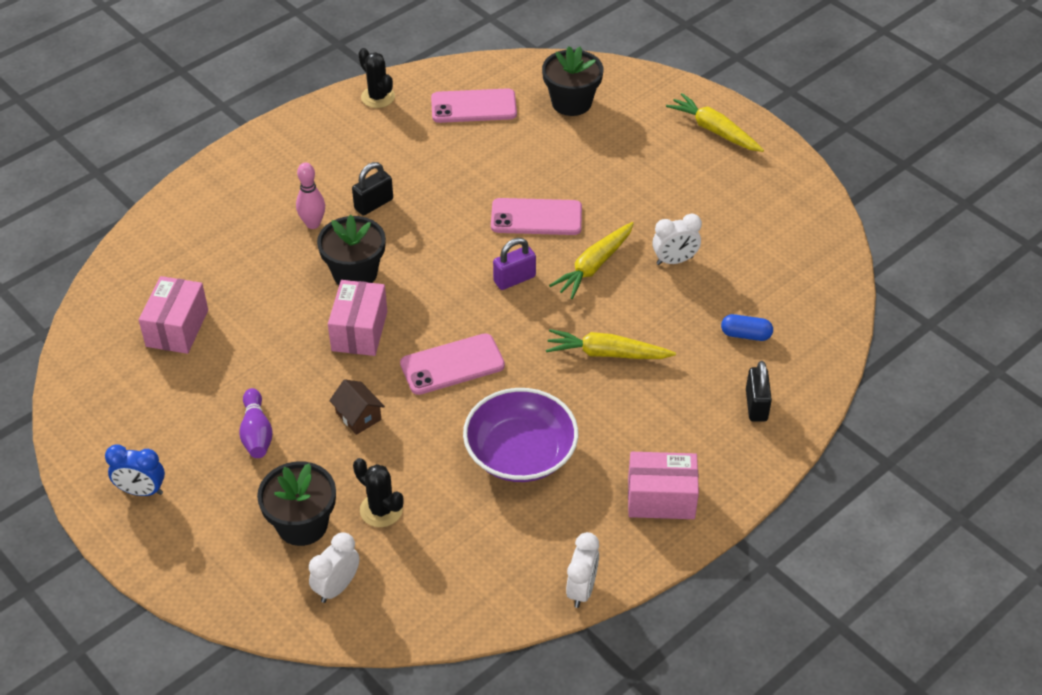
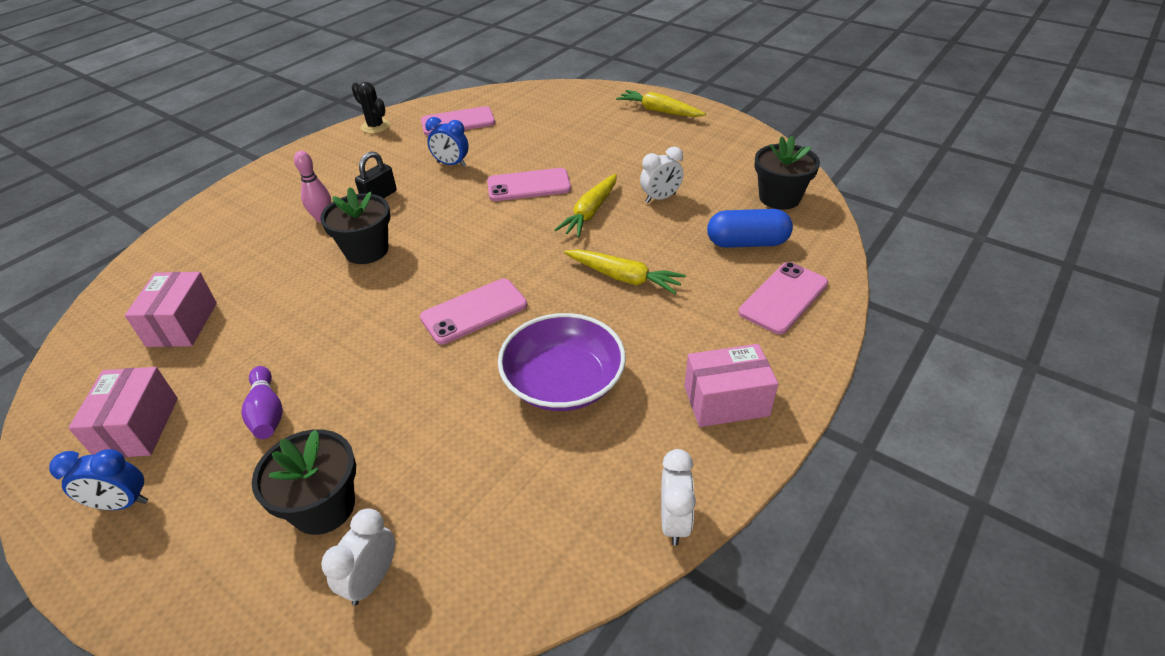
camera: 10 degrees left, 5 degrees down
pink box [328,280,387,356] -> pink box moved to [68,367,178,458]
brown house [329,379,385,435] -> none
black cactus [353,458,404,527] -> none
purple padlock [493,238,536,290] -> none
black flower pot [542,46,603,116] -> black flower pot moved to [754,136,820,210]
yellow carrot [546,329,676,359] -> yellow carrot turned 150 degrees counterclockwise [564,249,686,294]
blue capsule [721,314,773,341] -> blue capsule [707,209,793,248], size x1.69
black padlock [746,361,772,422] -> pink phone [739,262,828,334]
none -> blue clock [426,117,469,167]

